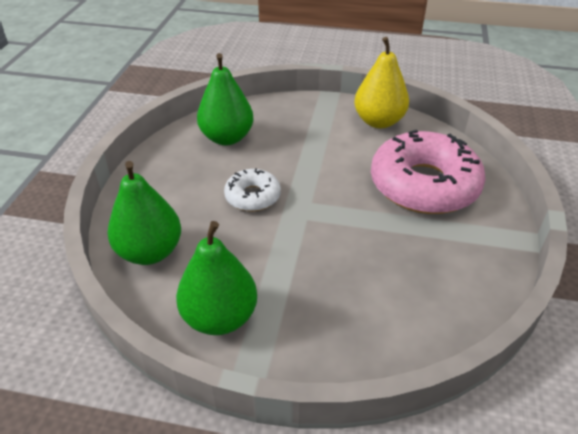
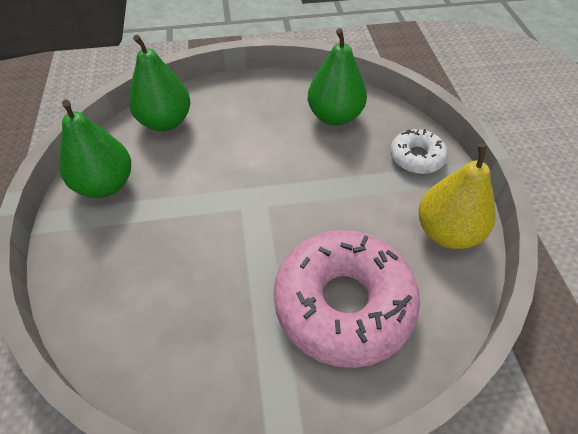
camera: 70 degrees right, 10 degrees up
white donut [224,168,281,211] -> white donut moved to [390,129,448,174]

